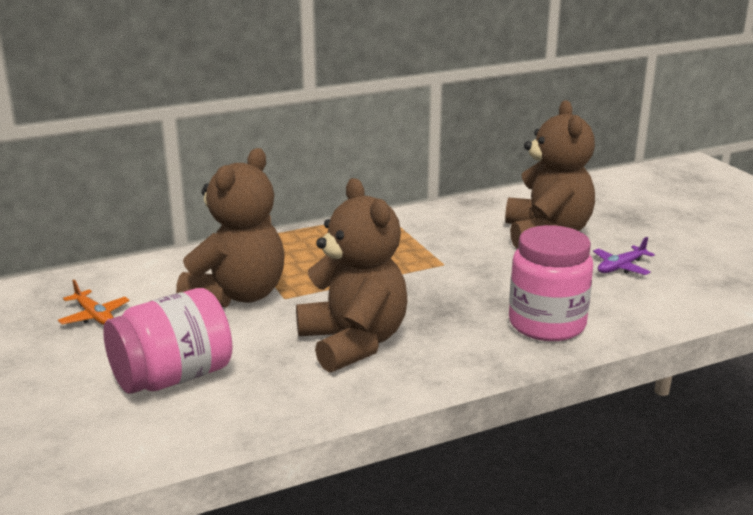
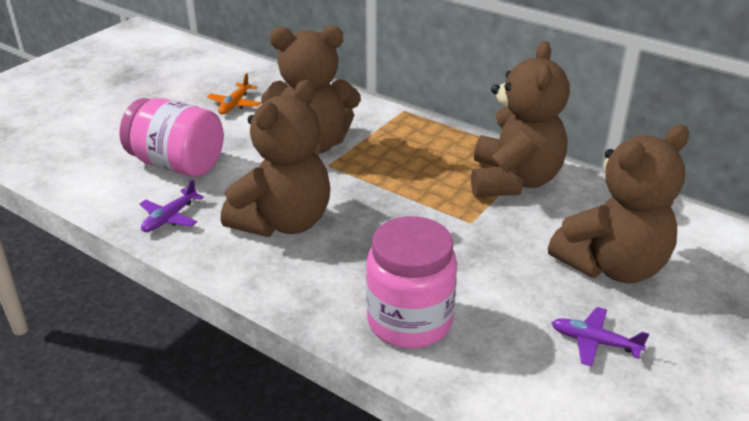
camera: 60 degrees right, 10 degrees up
none -> purple plane [140,179,204,232]
none -> brown teddy bear [471,41,570,197]

